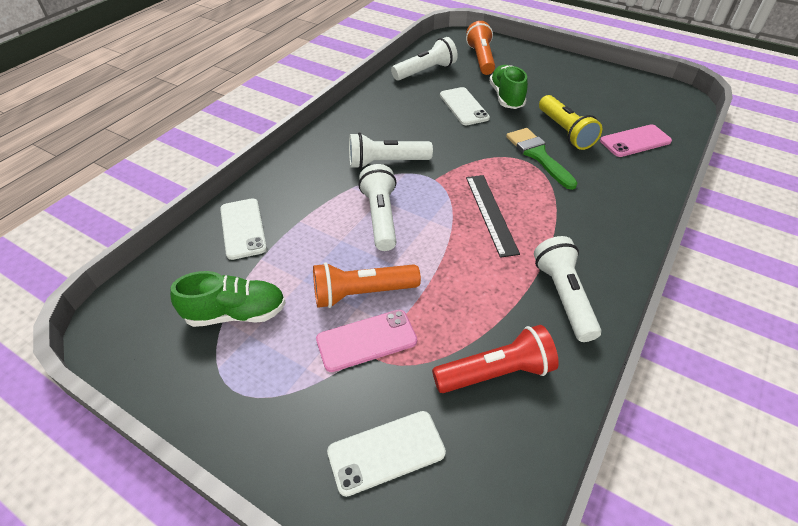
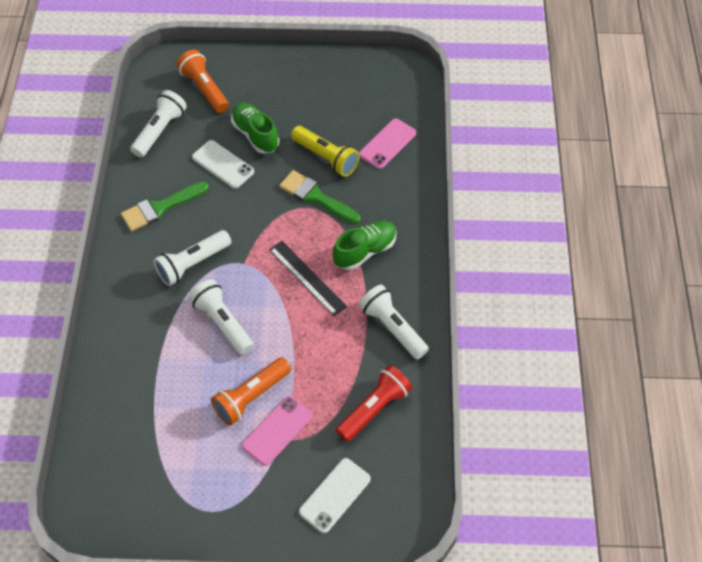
camera: 30 degrees left, 10 degrees up
green shoe [170,271,286,327] -> green shoe moved to [333,221,397,270]
white phone [220,199,267,260] -> none
none -> green brush [121,182,209,231]

